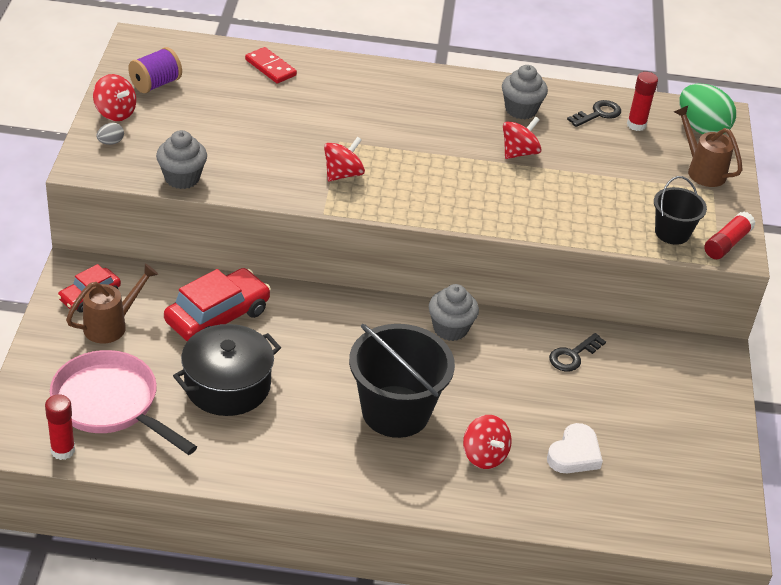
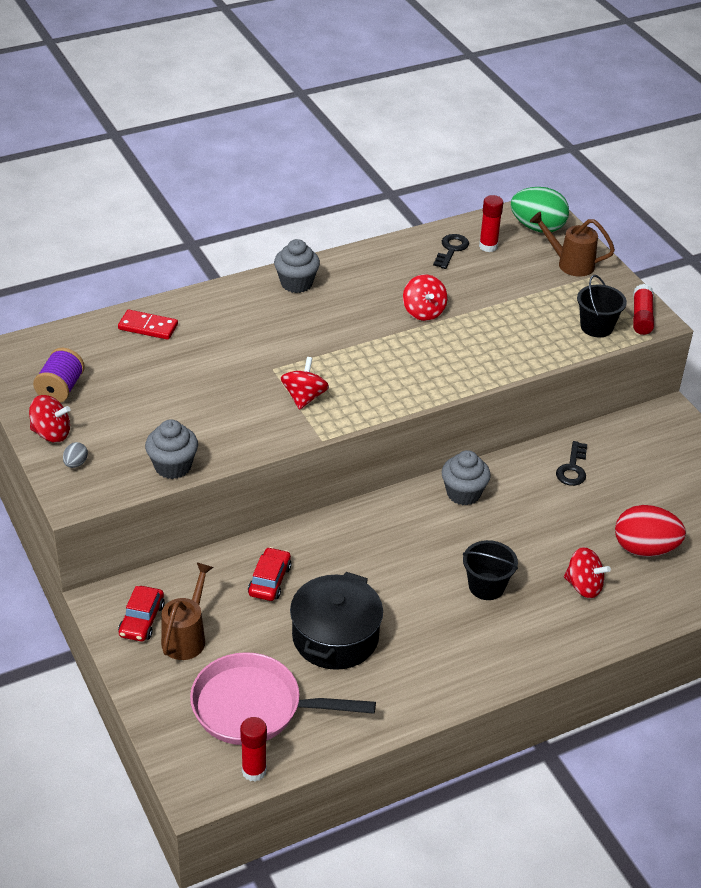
camera: 30 degrees left, 0 degrees up
red car [164,268,271,341] -> red car [248,547,292,601], size x0.58
black bucket [349,324,455,438] -> black bucket [463,540,518,600], size x0.55
grey cupcake [502,65,548,119] -> grey cupcake moved to [274,239,320,293]
red spinning top [503,117,542,159] -> red spinning top turned 150 degrees clockwise [403,274,447,321]
white heart [547,423,603,473] -> red egg [615,505,686,557]

